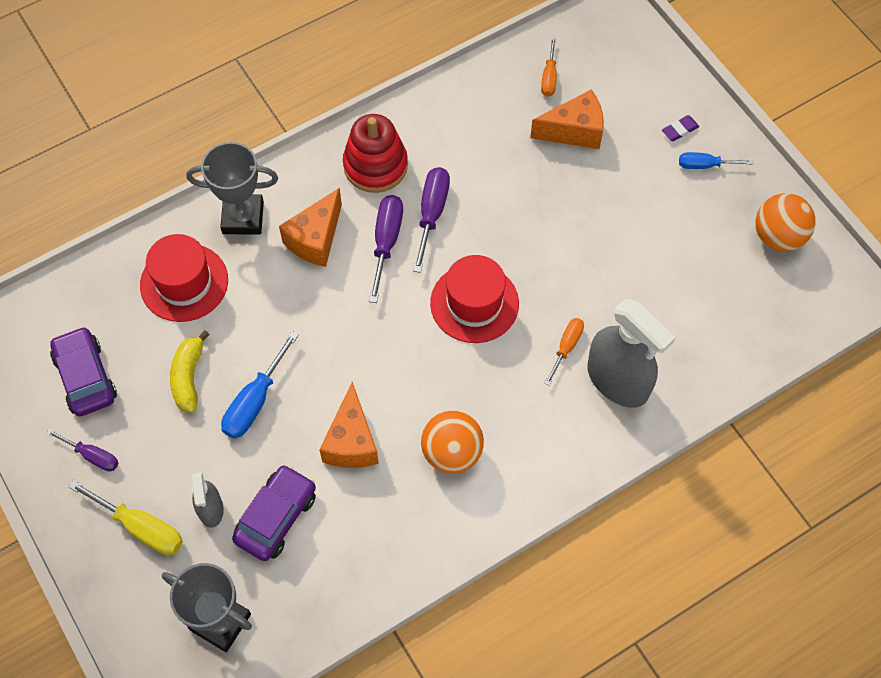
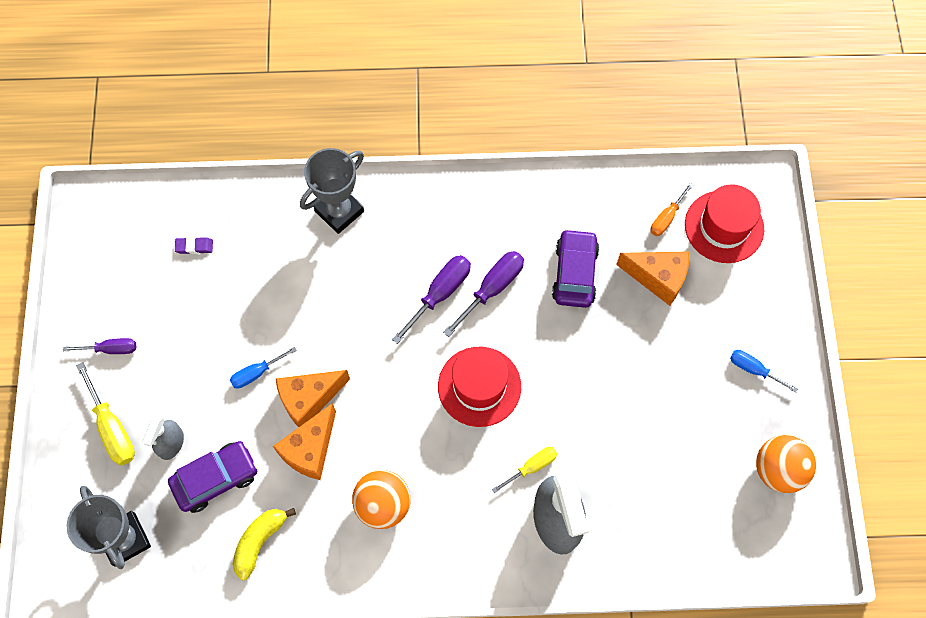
camera: 30 degrees right, 5 degrees up
purple screwdriver [46,429,118,471] -> purple screwdriver turned 60 degrees counterclockwise [63,338,136,354]
purple car [50,326,117,417] -> purple car moved to [552,229,599,308]
red hat [140,234,228,322] -> red hat moved to [685,184,764,263]
yellow banana [170,330,210,413] -> yellow banana moved to [233,508,296,580]
grey trophy [186,142,278,235] -> grey trophy turned 75 degrees counterclockwise [300,148,364,234]
blue screwdriver [221,331,299,439] -> blue screwdriver [230,347,297,389], size x0.63
orange cheese [279,188,342,267] -> orange cheese moved to [276,370,350,427]
red stacking toy [343,114,408,193] -> none
orange screwdriver [544,318,584,386] -> yellow screwdriver [492,447,557,493]
purple eraser [662,115,699,141] -> purple eraser moved to [175,237,213,254]

